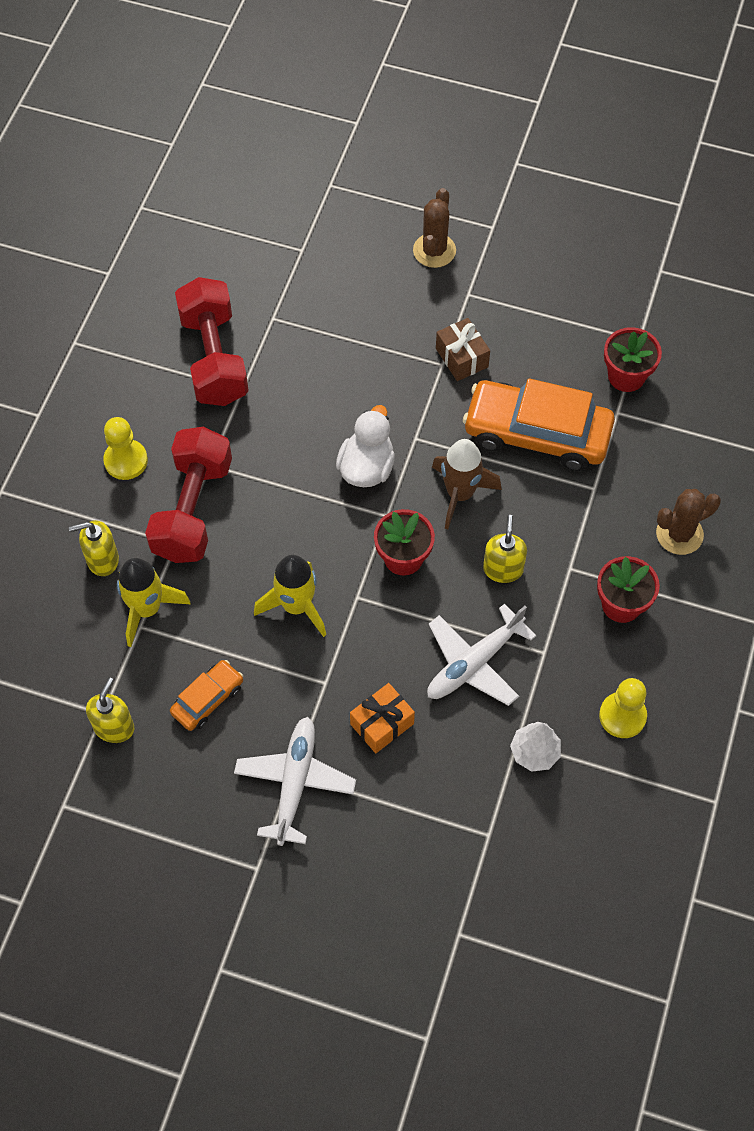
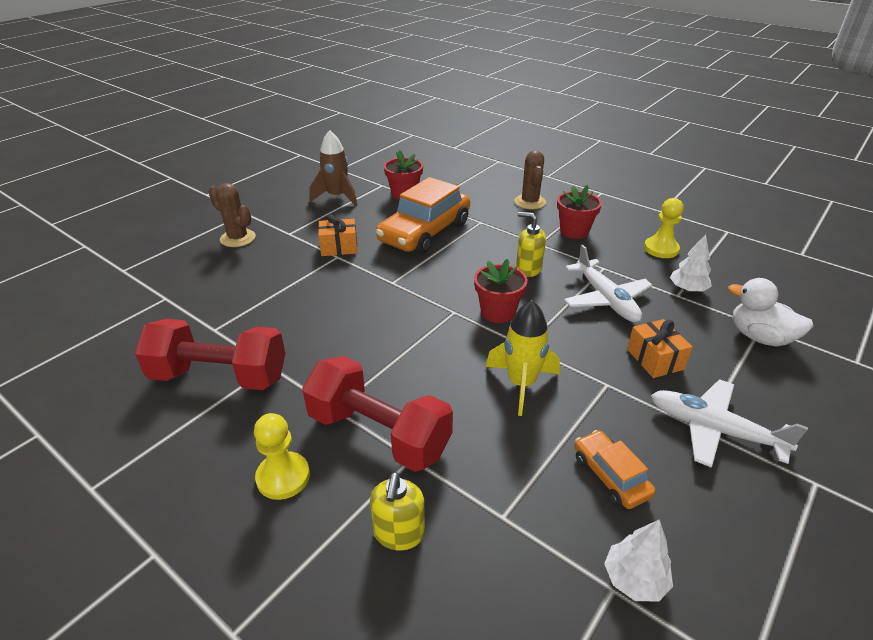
camera: 70 degrees left, 25 degrees down
yellow soap dispenser [86,677,134,743] -> white tree [604,519,673,602]
yellow rocket [117,558,191,647] -> none
white duck [336,405,395,487] -> white duck moved to [728,278,813,346]
brown rocket [432,439,502,529] -> brown rocket moved to [309,130,357,206]
brown gift [436,318,490,381] -> orange gift [318,214,358,256]

